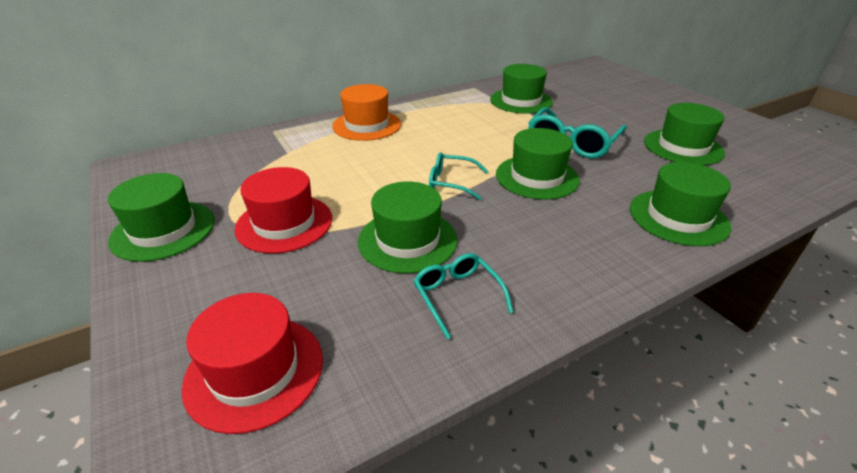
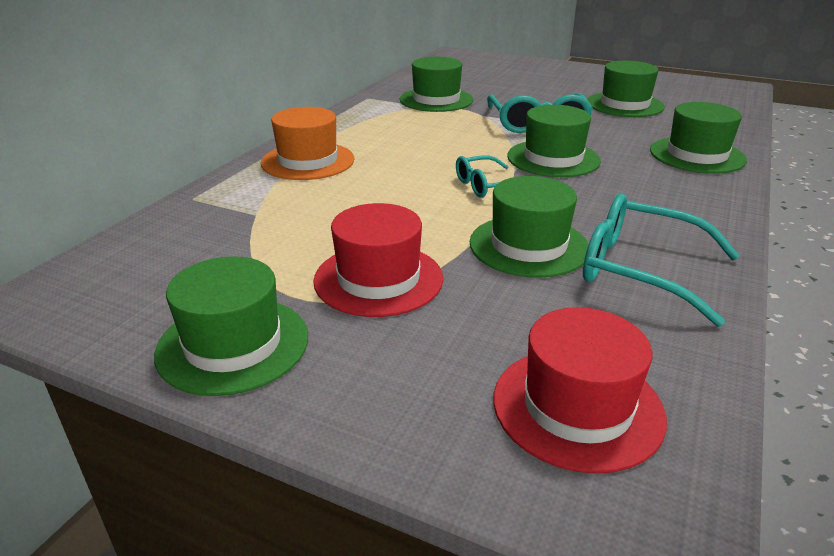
camera: 35 degrees left, 5 degrees down
turquoise glasses [414,253,514,339] -> turquoise glasses [583,194,740,327], size x1.66

